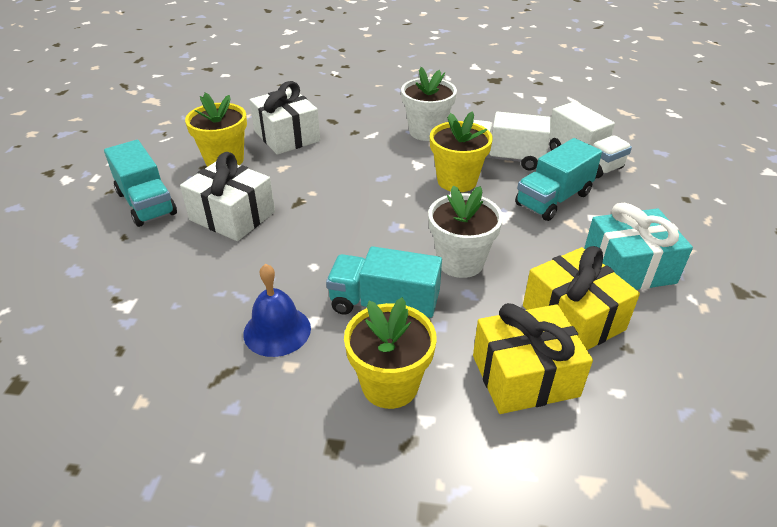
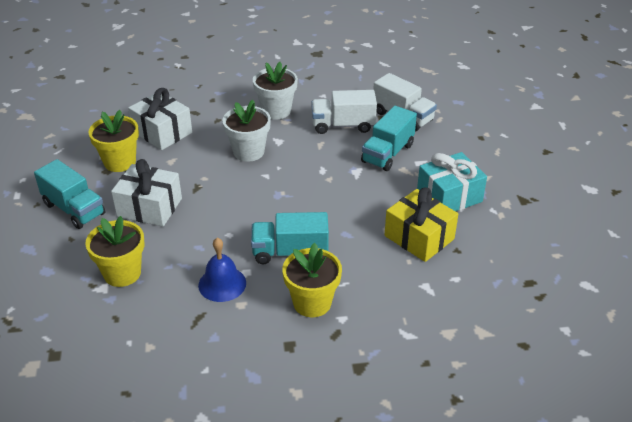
camera: 15 degrees left, 0 degrees up
white flower pot [428,186,503,278] -> white flower pot moved to [222,100,271,162]
yellow flower pot [430,111,493,192] -> yellow flower pot moved to [85,216,144,287]
yellow gift [473,303,593,414] -> none

